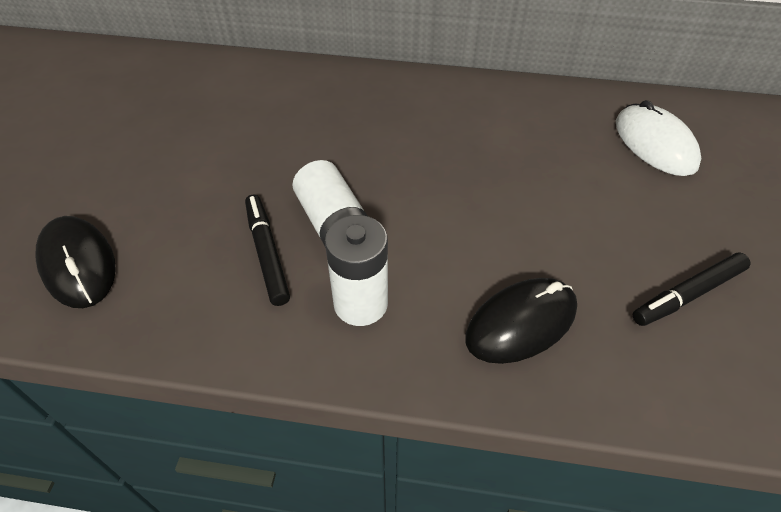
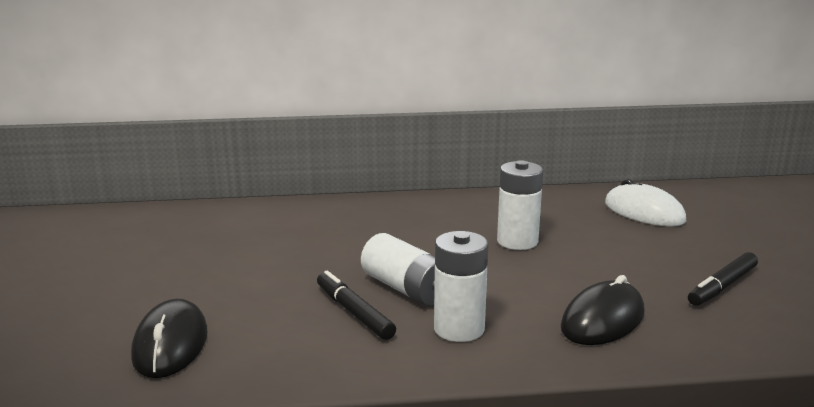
camera: 15 degrees left, 30 degrees down
black mouse [36,216,116,308] -> black mouse turned 45 degrees clockwise [131,298,208,378]
none -> white battery [497,160,543,250]

